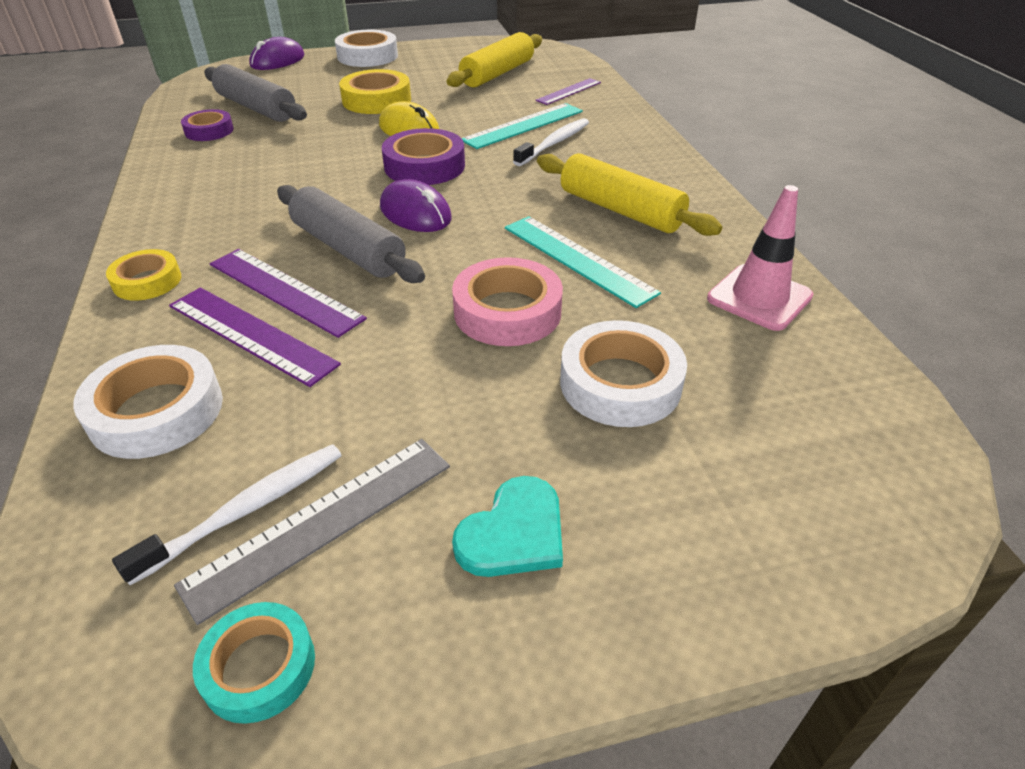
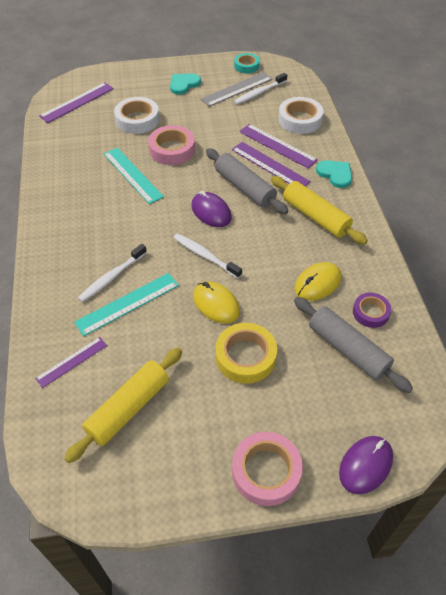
camera: 175 degrees left, 10 degrees up
yellow tape [106,249,181,301] -> turquoise heart [316,160,352,188]
white tape [335,30,398,67] -> pink tape [232,432,303,506]
purple tape [382,128,465,185] -> white toothbrush [174,233,242,278]
yellow rolling pin [537,153,722,236] -> yellow rolling pin moved to [271,176,368,245]
pink traffic cone [707,185,813,331] -> none
none -> purple ruler [39,82,114,123]
none -> yellow mouse [294,262,341,301]

